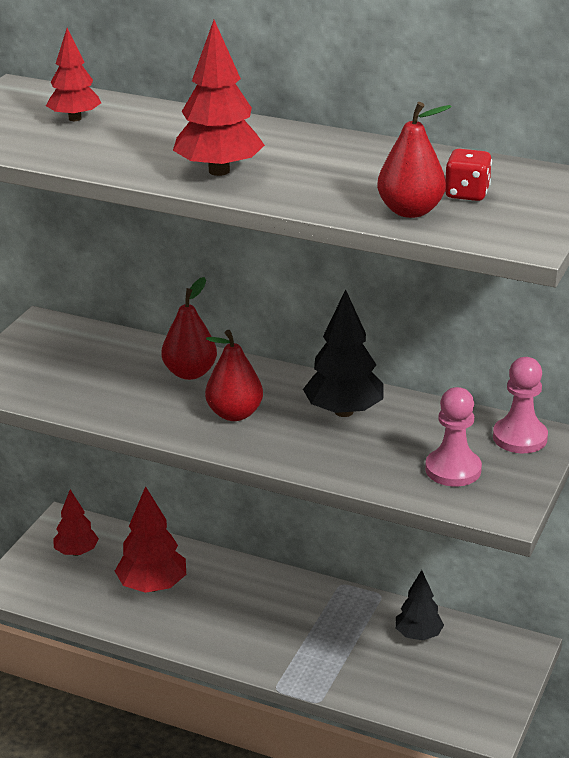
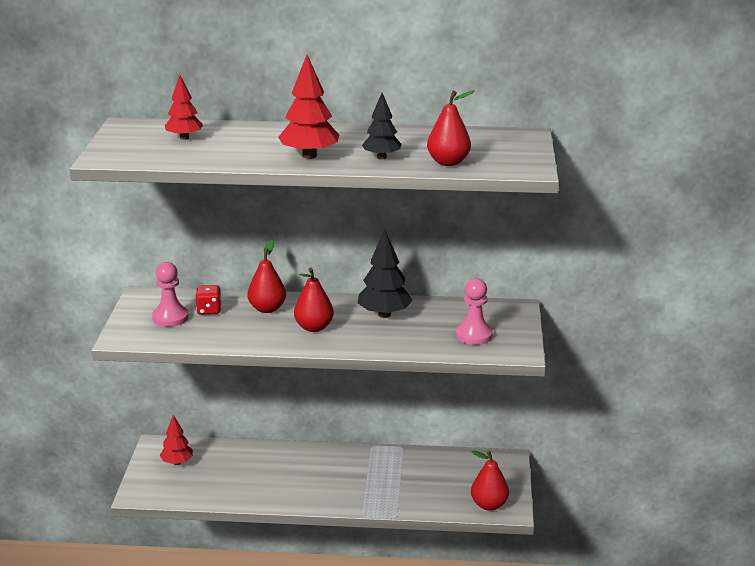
camera: 20 degrees left, 5 degrees down
red tree [115,486,186,593] -> none
black tree [395,570,444,640] -> black tree moved to [362,93,402,159]
red dice [445,149,492,201] -> red dice moved to [196,285,222,315]
pink pawn [493,357,548,453] -> pink pawn moved to [152,262,189,327]
none -> red pear [471,451,509,511]

